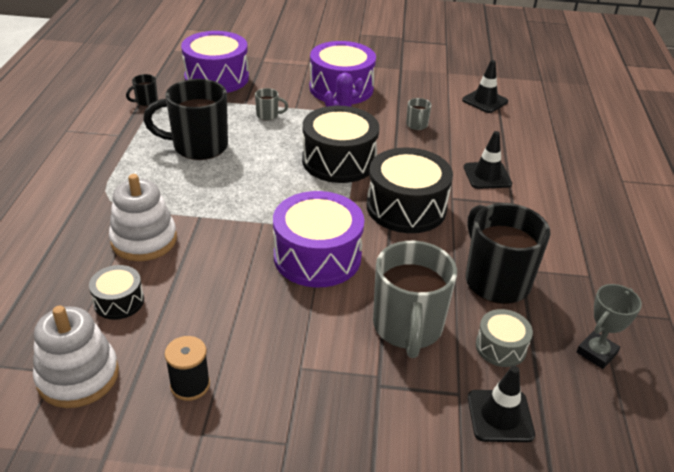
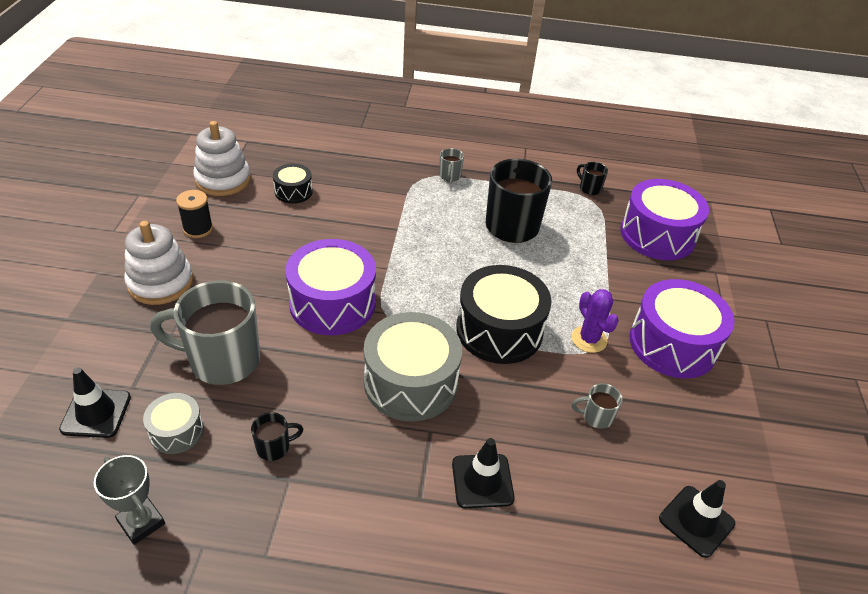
camera: 90 degrees right, 5 degrees up
white stacking toy [109,174,177,261] -> white stacking toy moved to [124,221,194,305]
grey mug [255,88,288,121] -> grey mug moved to [439,148,464,182]
black drum [367,148,453,233] -> grey drum [364,312,462,421]
black mug [466,203,550,304] -> black mug [251,412,303,461], size x0.43

